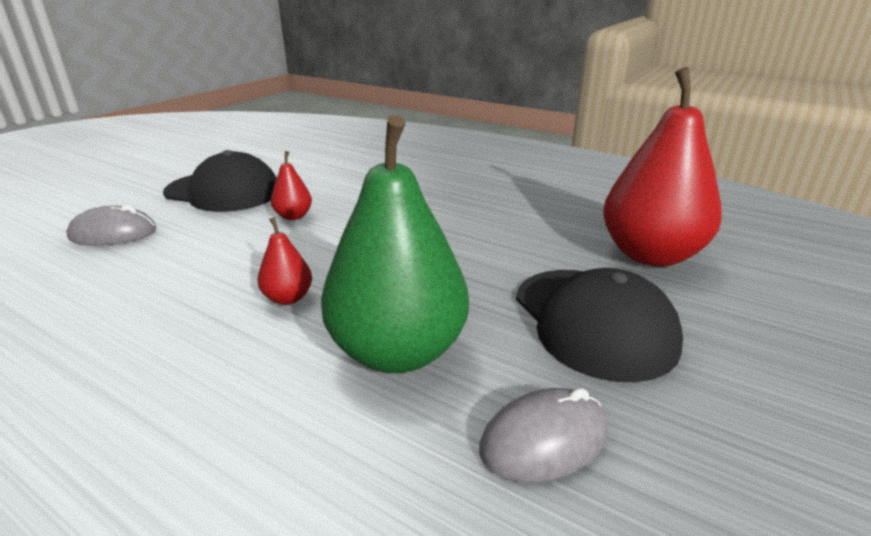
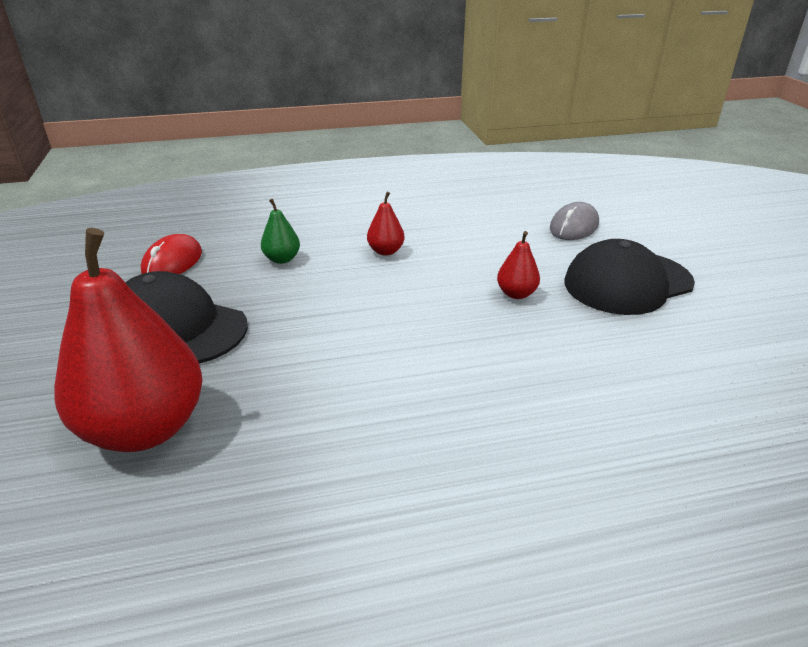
camera: 135 degrees right, 5 degrees up
green pear [321,115,469,373] -> green pear [261,199,300,264], size x0.43
grey mouse [479,388,608,482] -> red mouse [141,234,202,274]

